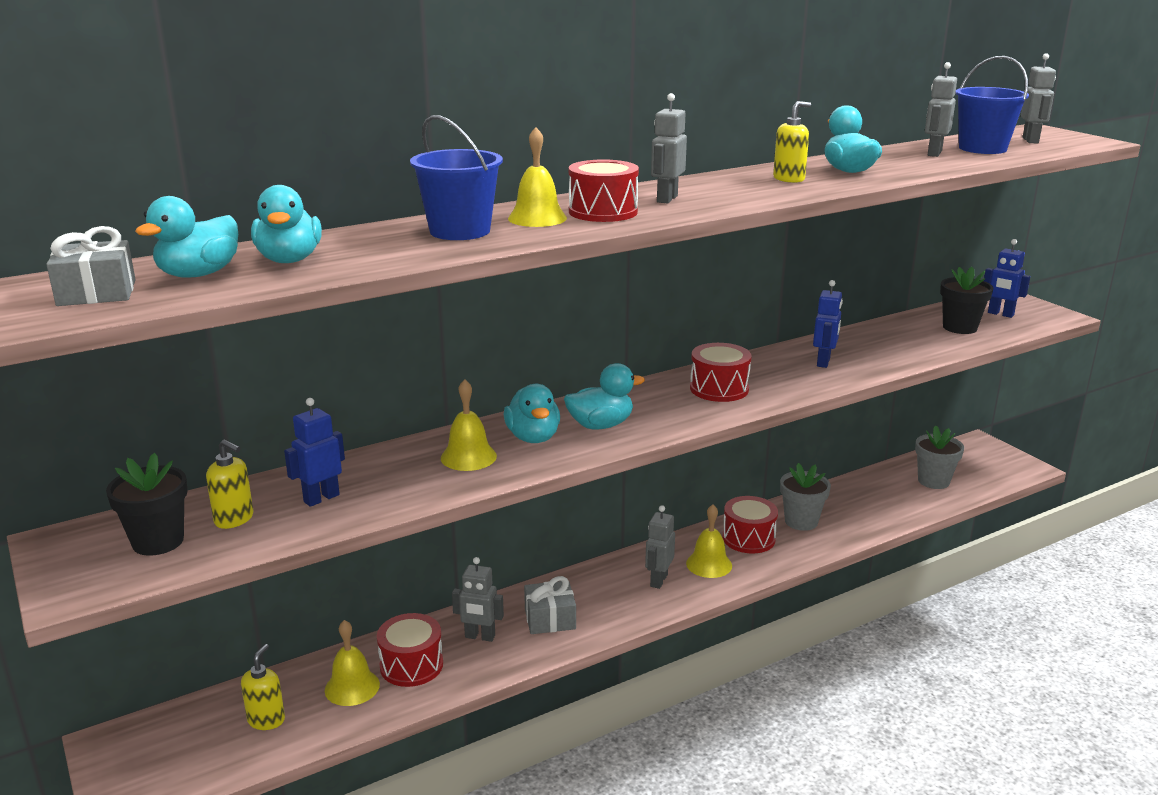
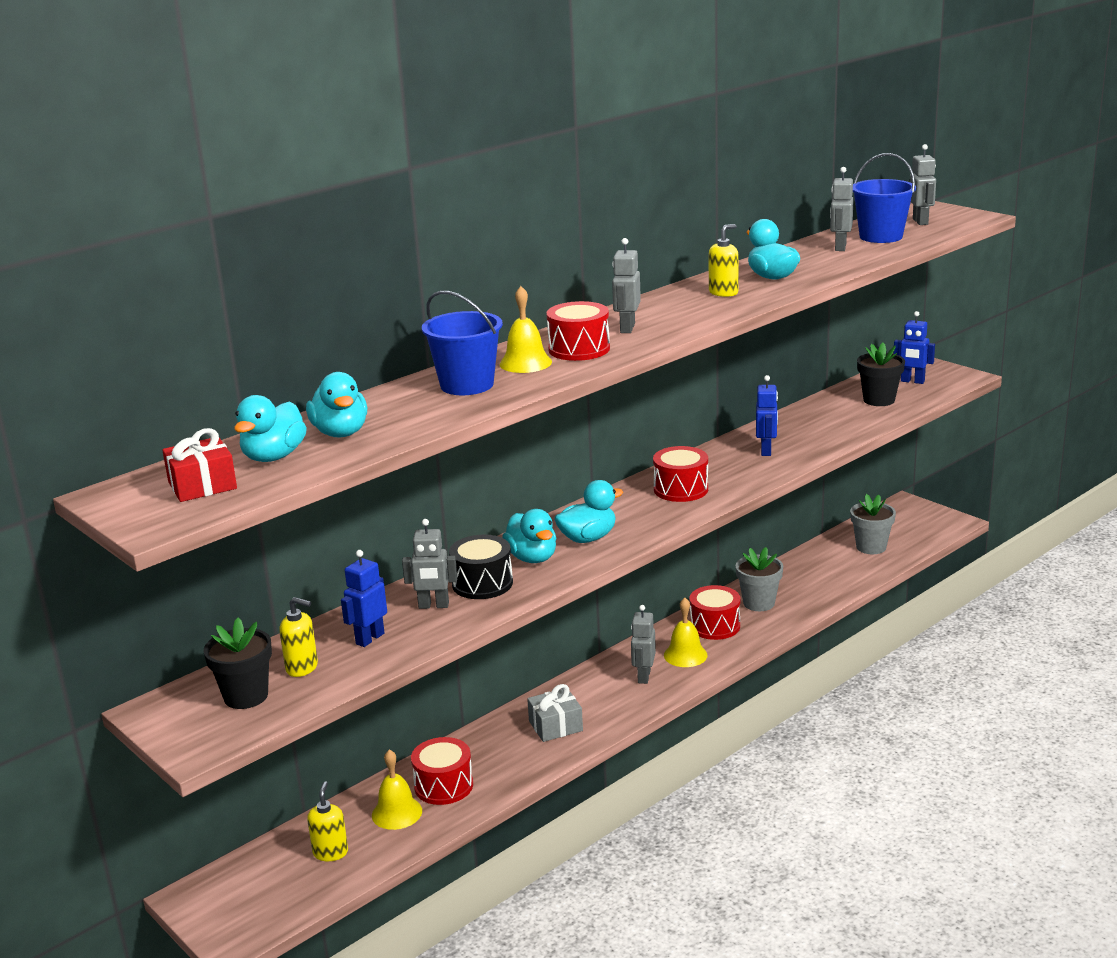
camera: 10 degrees left, 0 degrees up
grey gift [46,226,136,306] -> red gift [162,428,237,502]
yellow bell [441,379,497,471] -> black drum [449,535,513,599]
grey robot [452,557,504,642] -> grey robot moved to [402,519,457,609]

